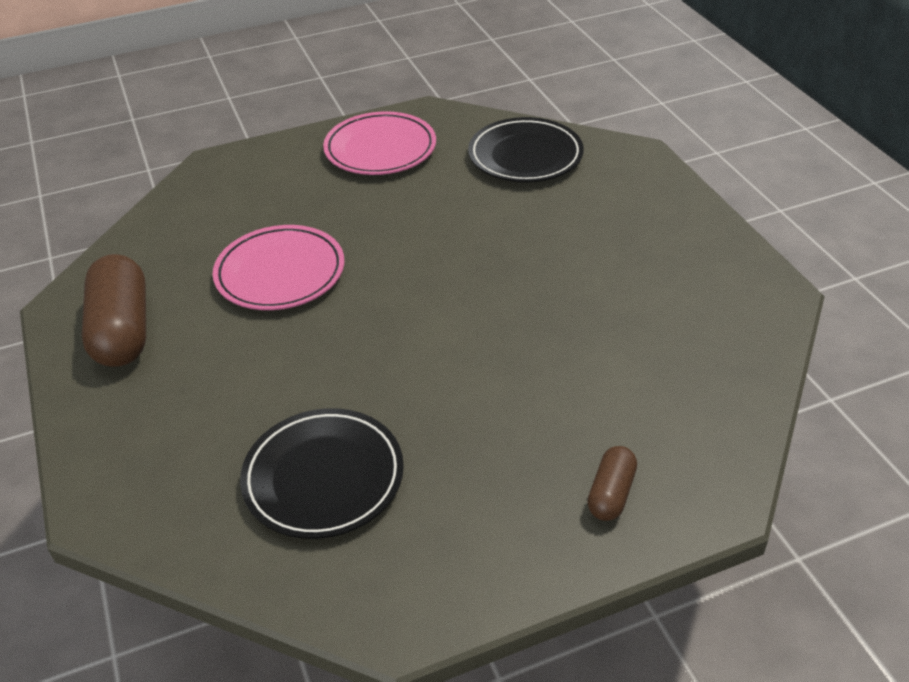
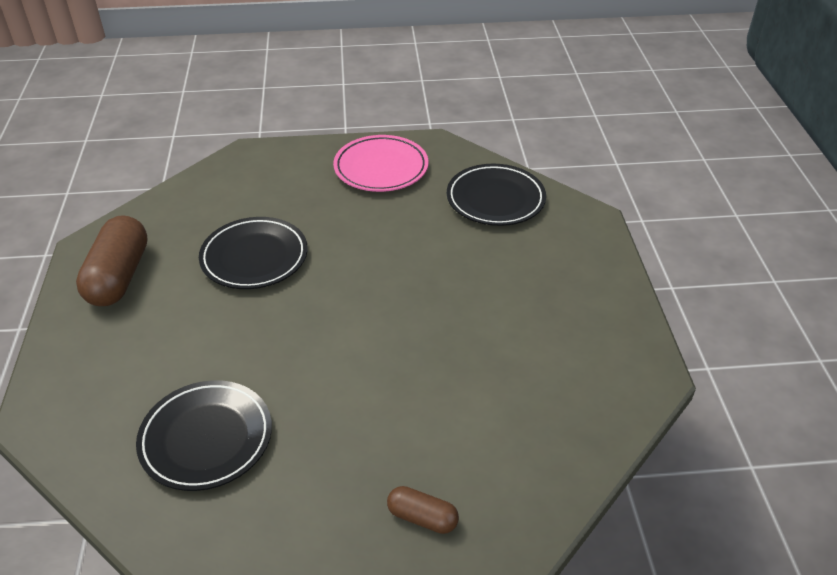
camera: 15 degrees right, 0 degrees up
pink plate [213,225,345,310] -> black plate [199,217,308,289]
brown capsule [587,446,637,521] -> brown capsule turned 75 degrees clockwise [387,486,459,534]

